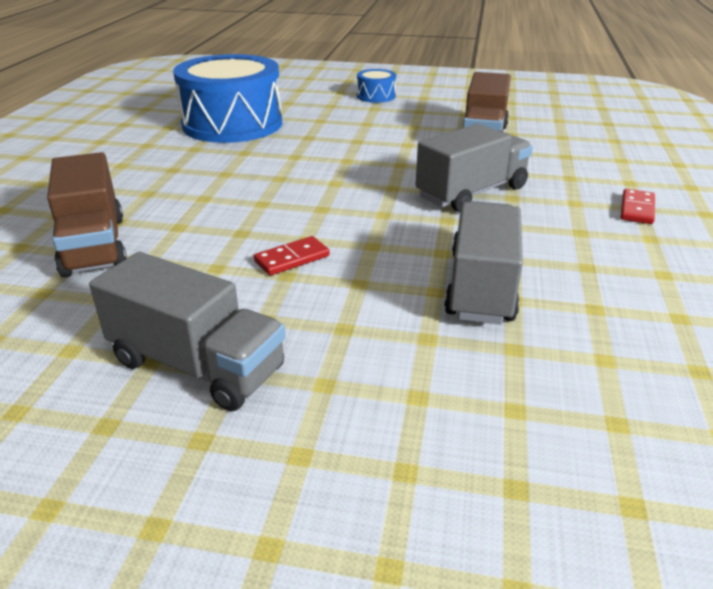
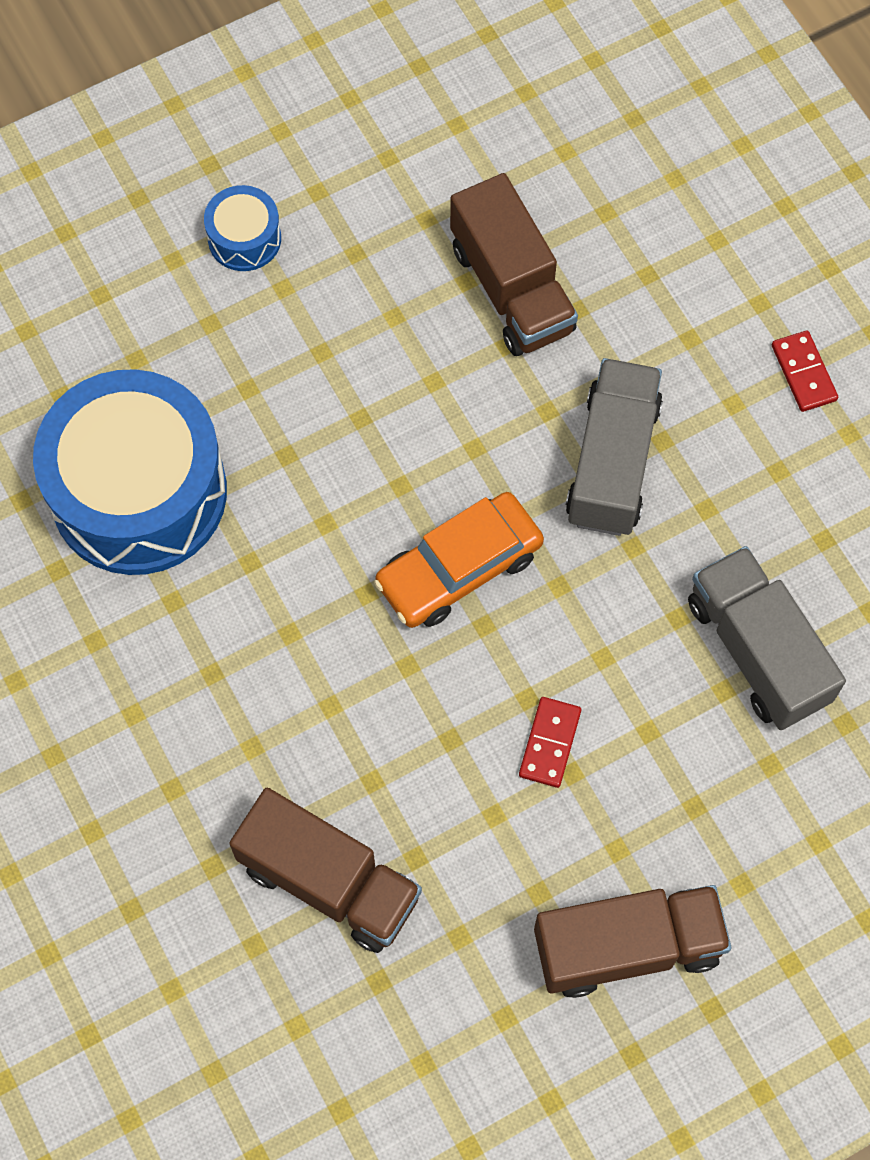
camera: 40 degrees left, 35 degrees up
grey truck [89,252,286,411] -> brown truck [534,885,731,998]
none -> orange car [374,492,544,628]

